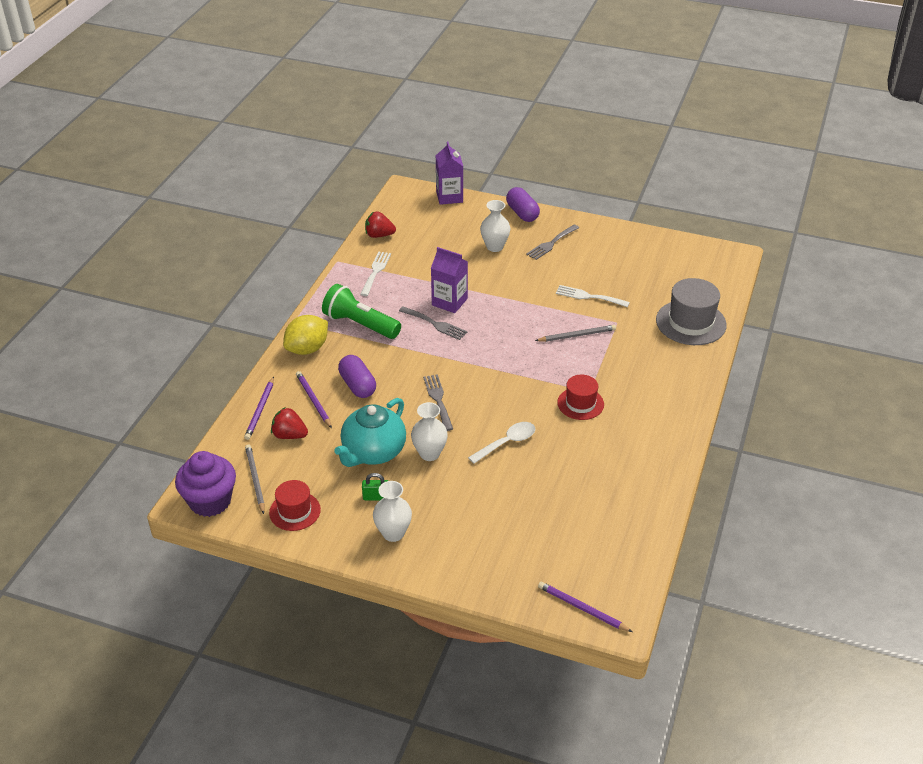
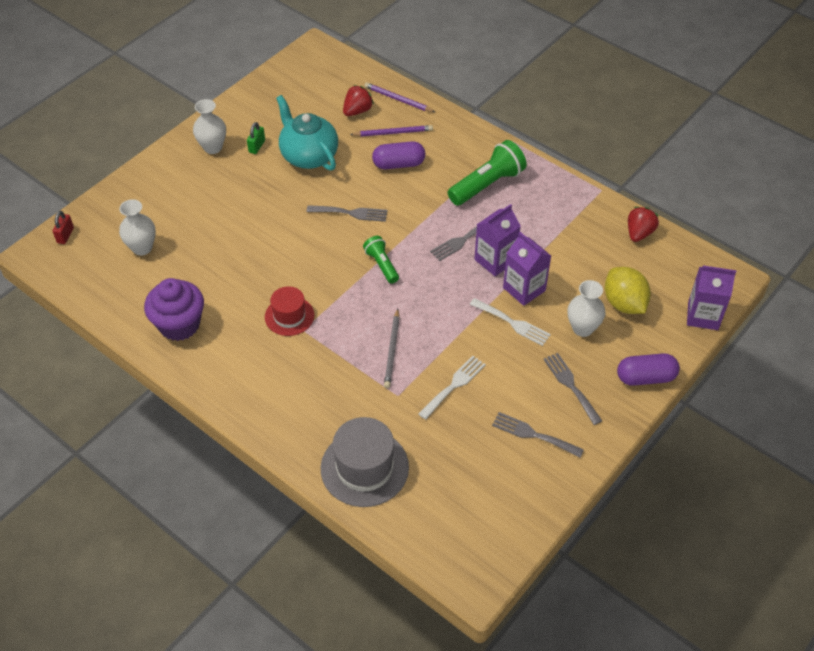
camera: 110 degrees right, 10 degrees up
purple cupcake [175,451,236,517] -> purple cupcake moved to [144,278,204,341]
grey pencil [245,444,265,514] -> none
red hat [269,480,321,531] -> none
yellow lemon [283,315,328,355] -> yellow lemon moved to [605,267,651,314]
white fork [360,252,391,296] -> white fork moved to [470,298,551,346]
white vase [411,402,448,461] -> white vase moved to [119,199,156,256]
white spoon [468,422,535,464] -> none
purple pencil [538,582,632,632] -> red padlock [53,211,74,244]
none -> green flashlight [363,236,399,284]
none -> grey fork [492,412,584,458]
none -> purple carton [503,232,551,306]

